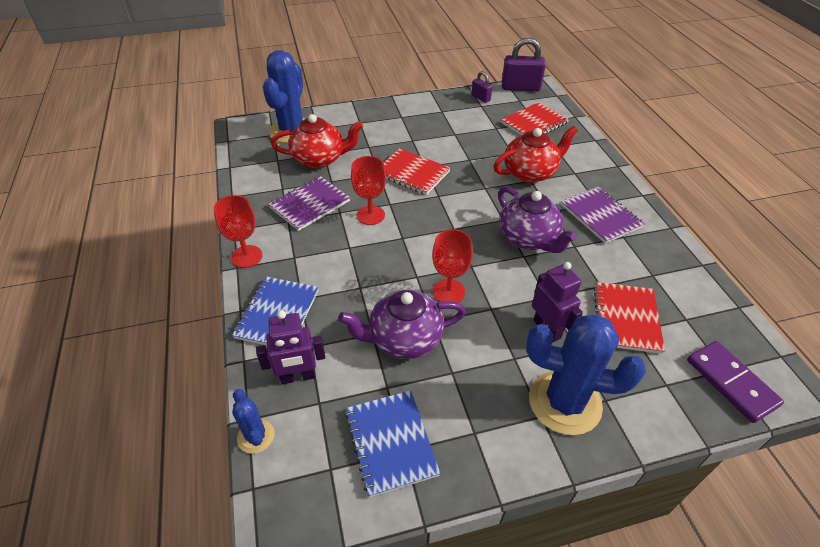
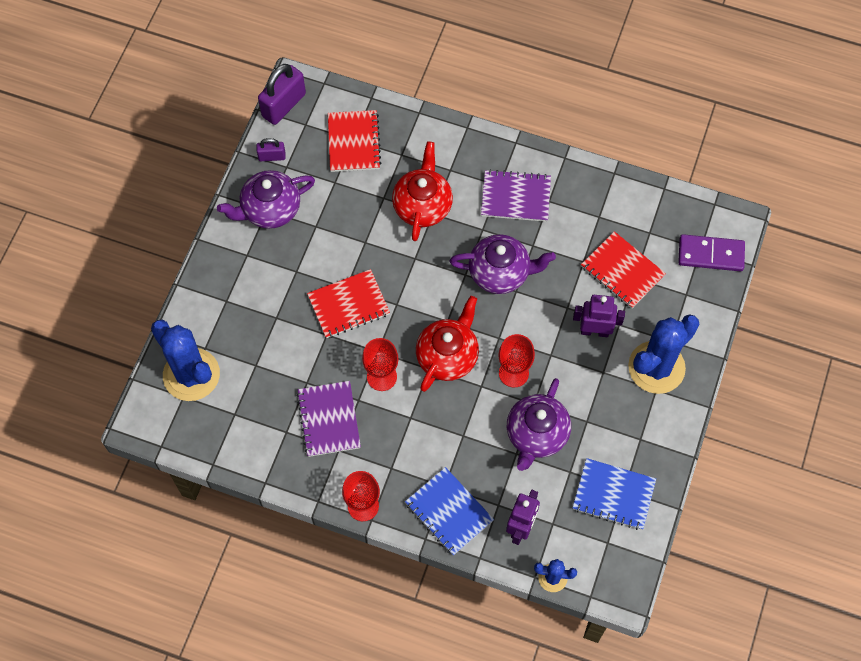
camera: 55 degrees left, 20 degrees up
red teapot [271,114,363,168] -> red teapot moved to [416,296,479,392]
none -> purple teapot [217,170,315,229]

